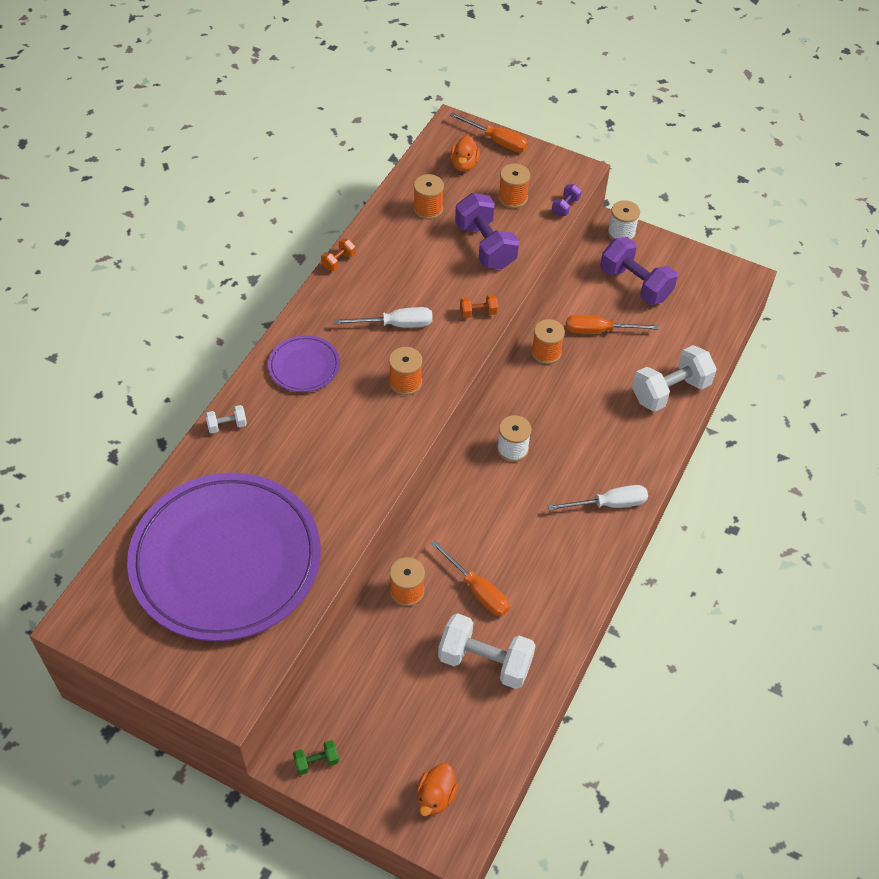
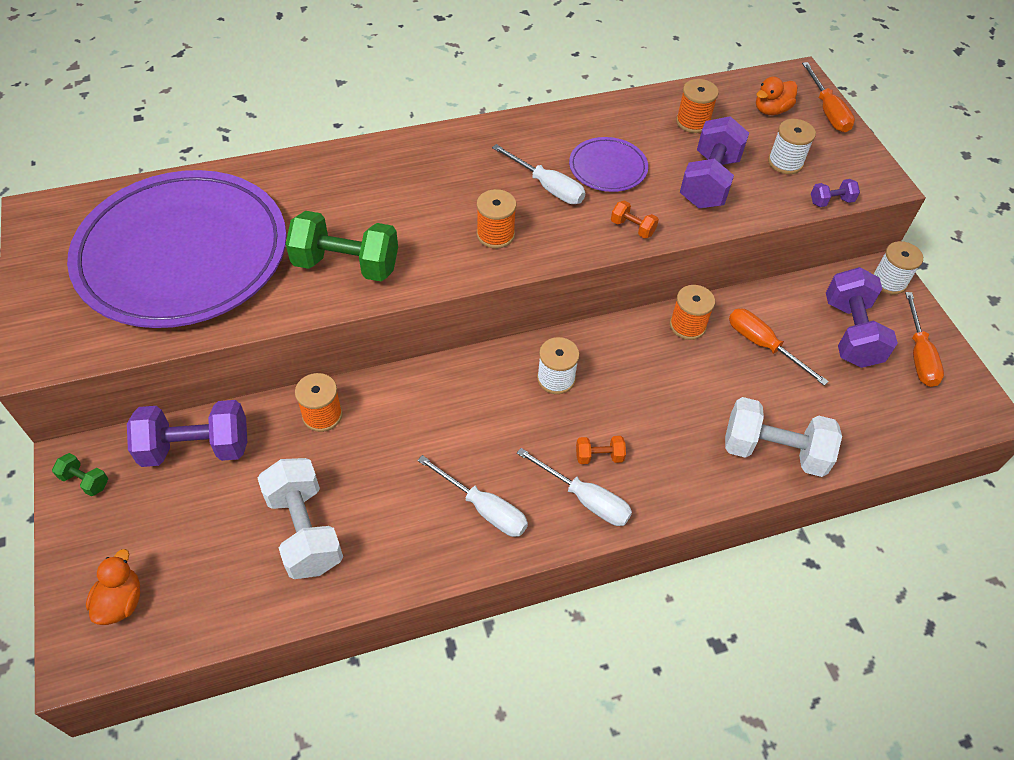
camera: 45 degrees right, 0 degrees up
white dumbbell [205,405,247,434] -> none
purple plate [268,335,340,392] -> purple plate moved to [569,137,648,192]
orange dumbbell [321,239,356,271] -> orange dumbbell moved to [576,436,626,464]
orange duck [417,763,458,816] -> orange duck turned 120 degrees clockwise [86,549,140,625]
orange screwdriver [431,540,510,616] -> orange screwdriver moved to [905,292,944,387]
orange spool [498,164,530,208] -> white spool [768,119,816,174]
none -> purple dumbbell [127,400,247,467]
none -> green dumbbell [286,211,398,281]
none -> white screwdriver [417,455,528,537]

